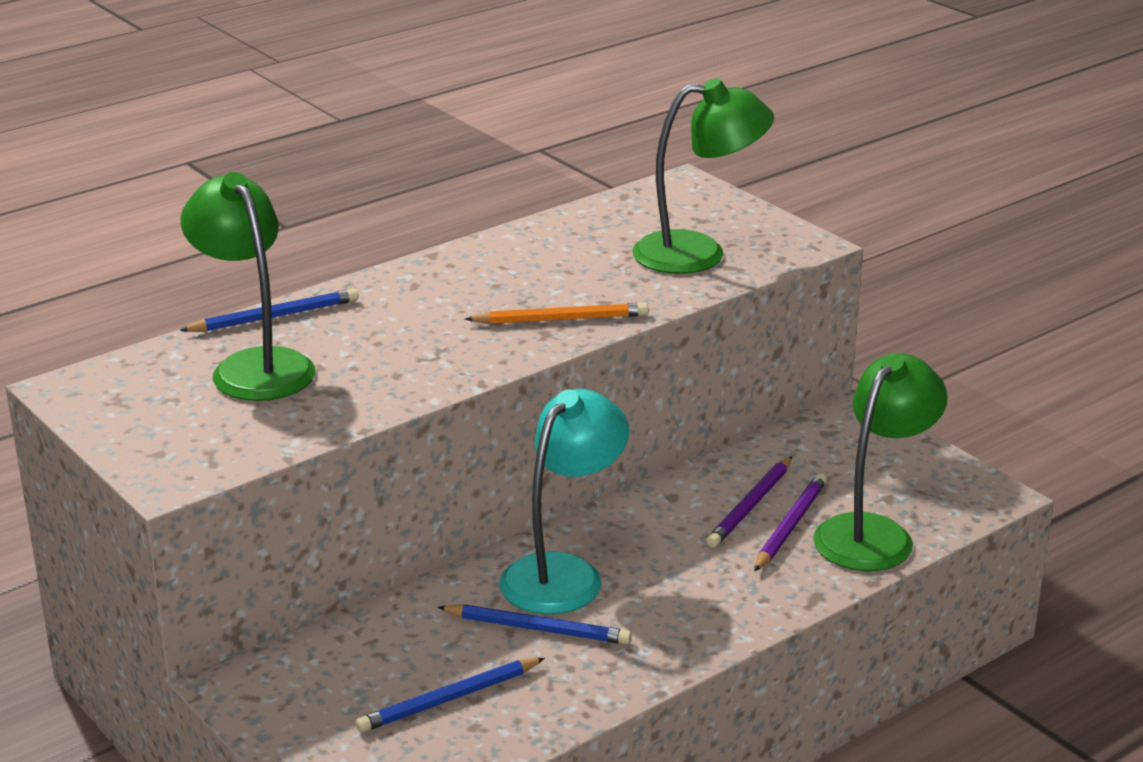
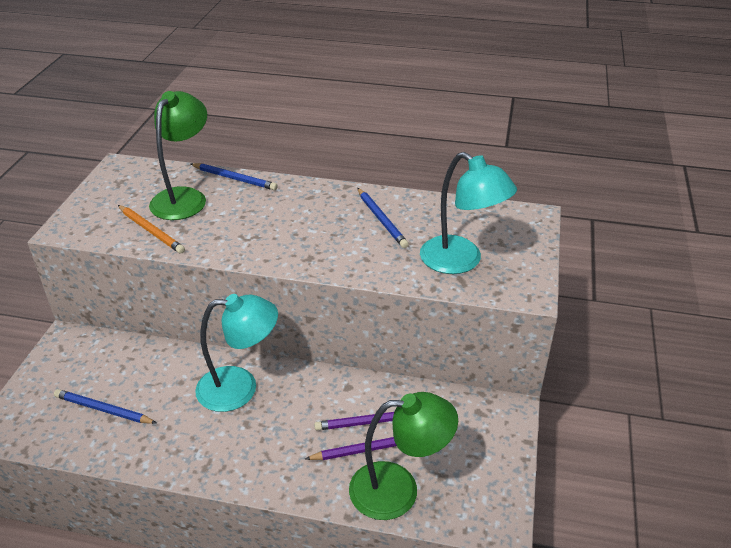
camera: 50 degrees right, 10 degrees up
blue pencil [437,604,632,645] -> blue pencil moved to [357,188,409,248]
orange pencil [465,303,649,324] -> orange pencil moved to [118,205,185,254]
green lamp [633,78,774,274] -> turquoise lamp [420,152,517,274]

